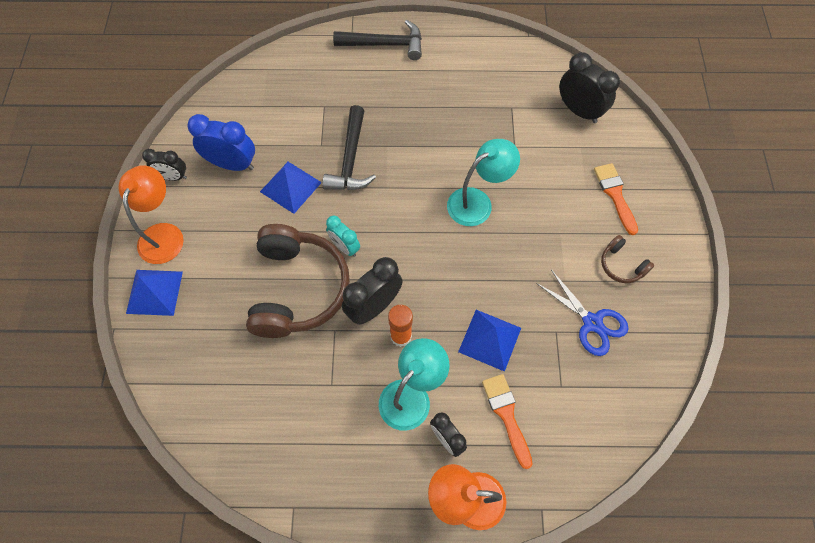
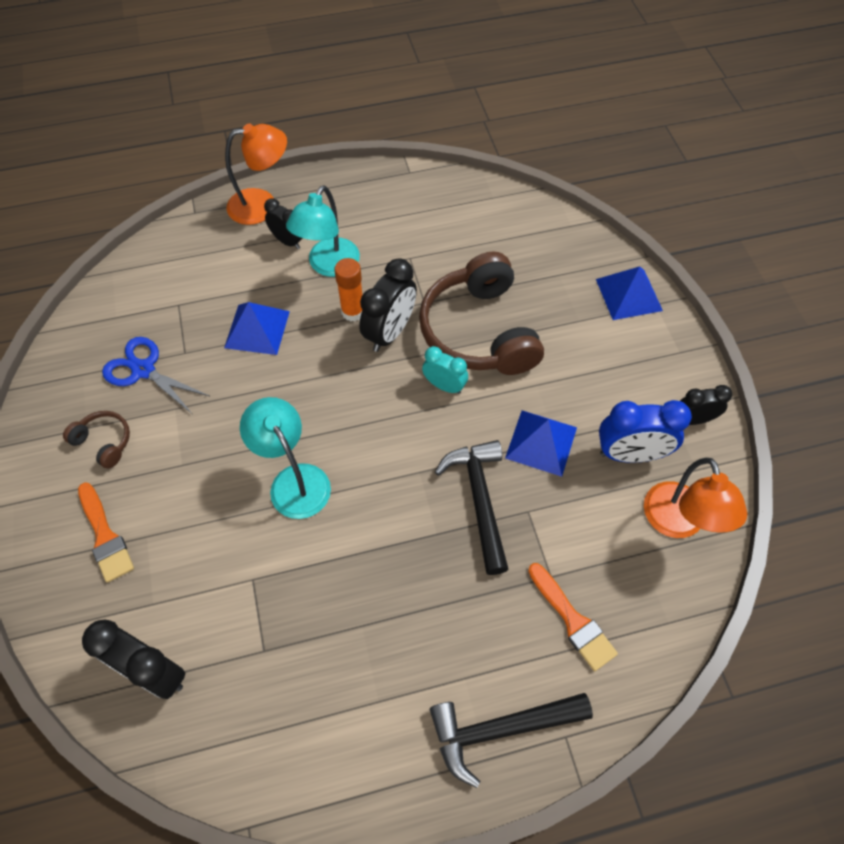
camera: 165 degrees right, 5 degrees down
orange lamp [119,166,184,264] -> orange lamp moved to [644,458,747,538]
turquoise lamp [447,139,520,226] -> turquoise lamp turned 105 degrees clockwise [240,397,331,519]
orange brush [482,374,532,469] -> orange brush moved to [528,563,618,671]

